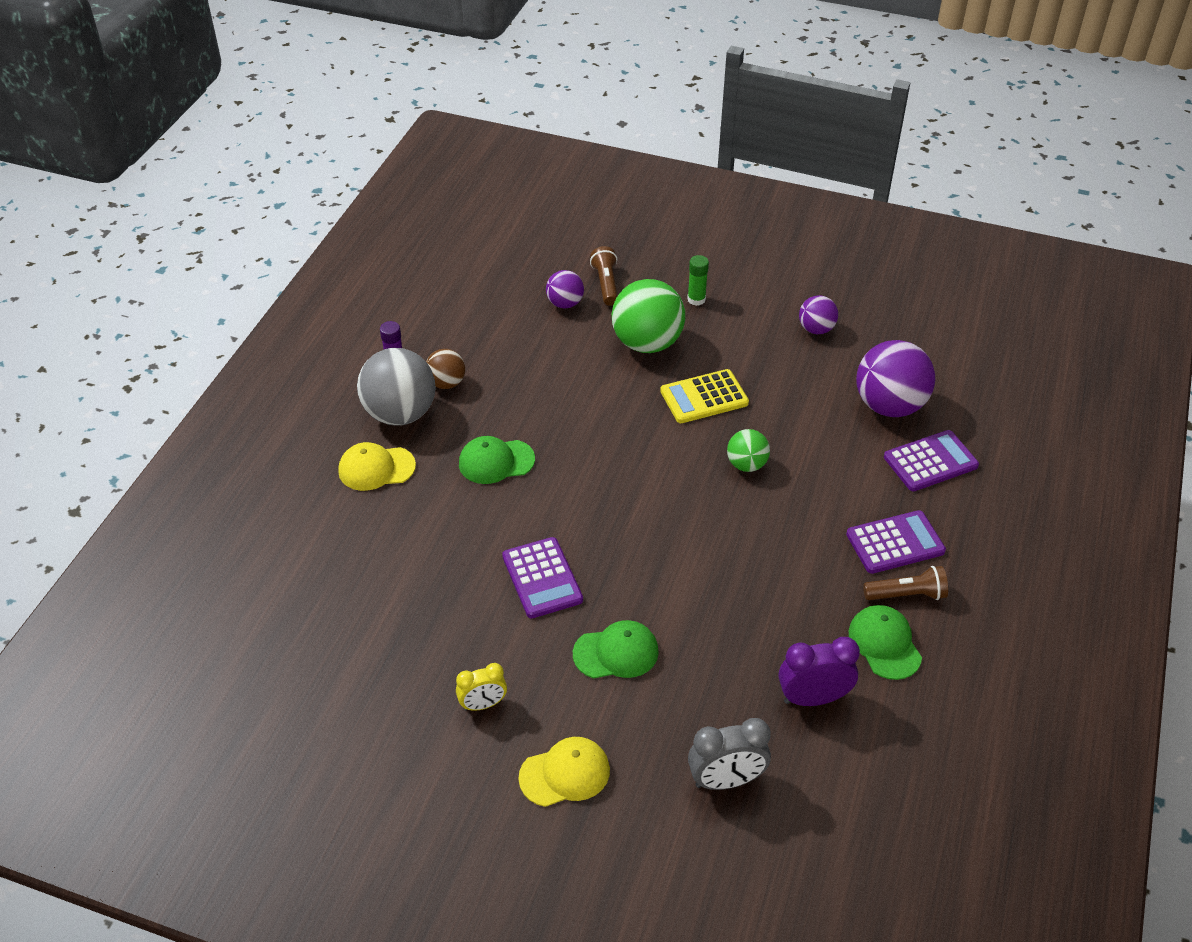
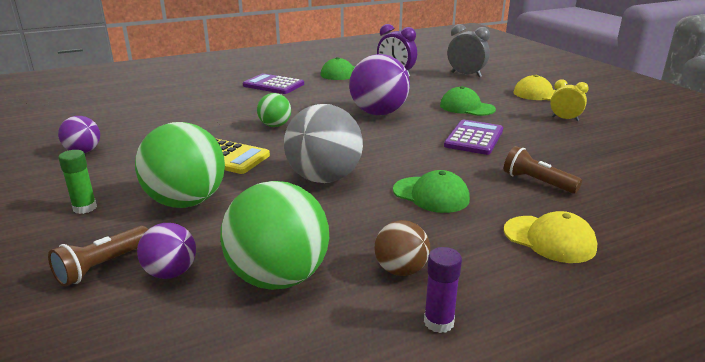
camera: 135 degrees left, 20 degrees down
grey ball [357,348,436,426] -> grey ball moved to [284,104,363,183]
purple ball [856,340,935,417] -> purple ball moved to [349,54,410,115]
brown flashlight [863,566,948,600] -> brown flashlight moved to [504,146,582,194]
purple calculator [884,430,979,491] -> none
none -> green ball [220,181,329,290]

